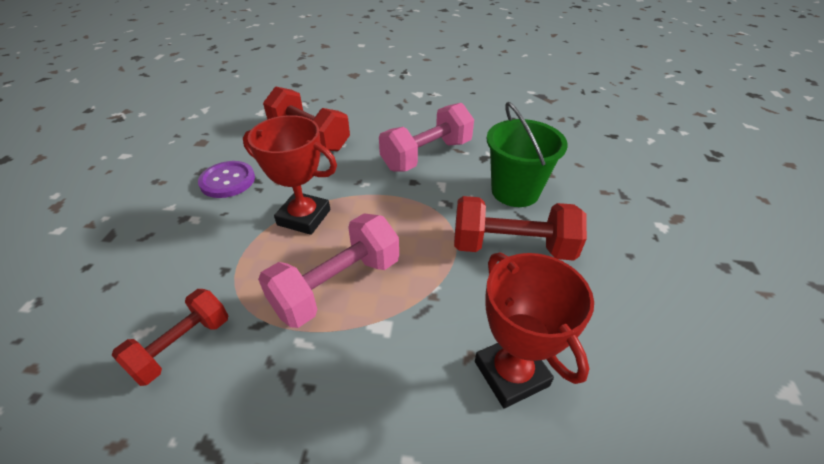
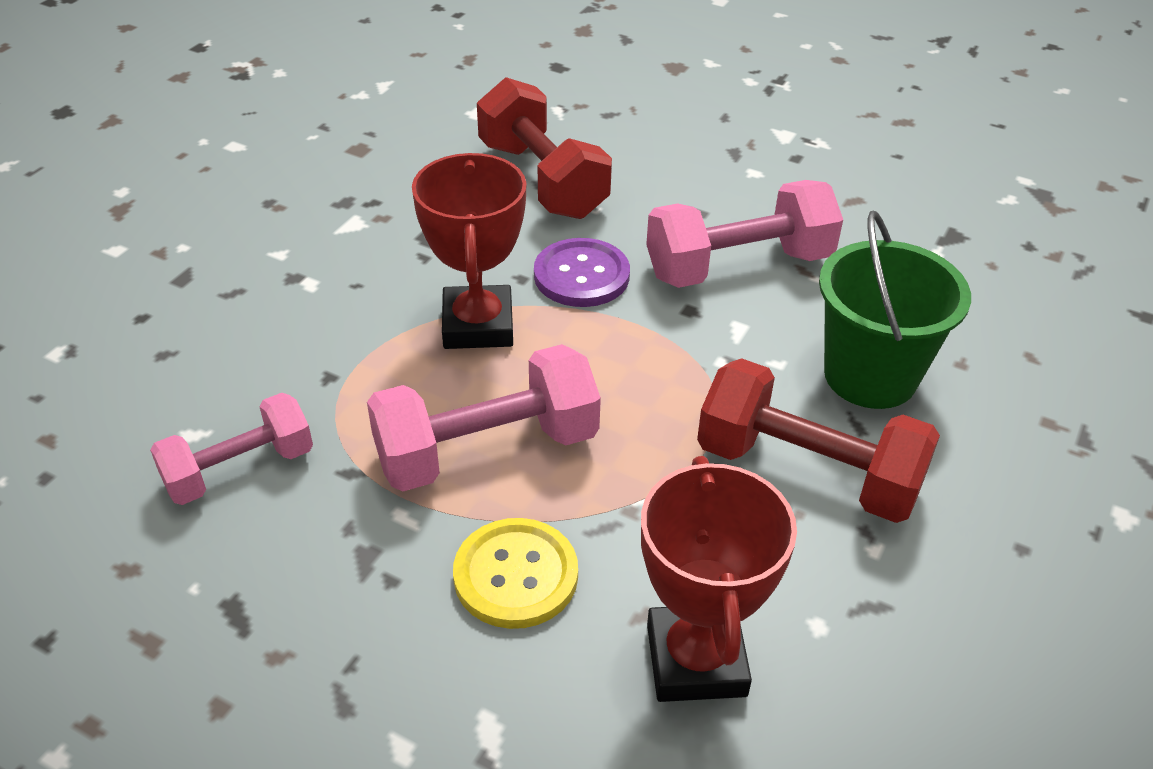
camera: 20 degrees right, 0 degrees up
red dumbbell [112,289,229,386] -> pink dumbbell [150,393,313,505]
purple button [198,161,255,198] -> purple button moved to [534,238,630,307]
red trophy [243,115,337,235] -> red trophy turned 45 degrees clockwise [412,153,527,349]
none -> yellow button [453,518,578,629]

